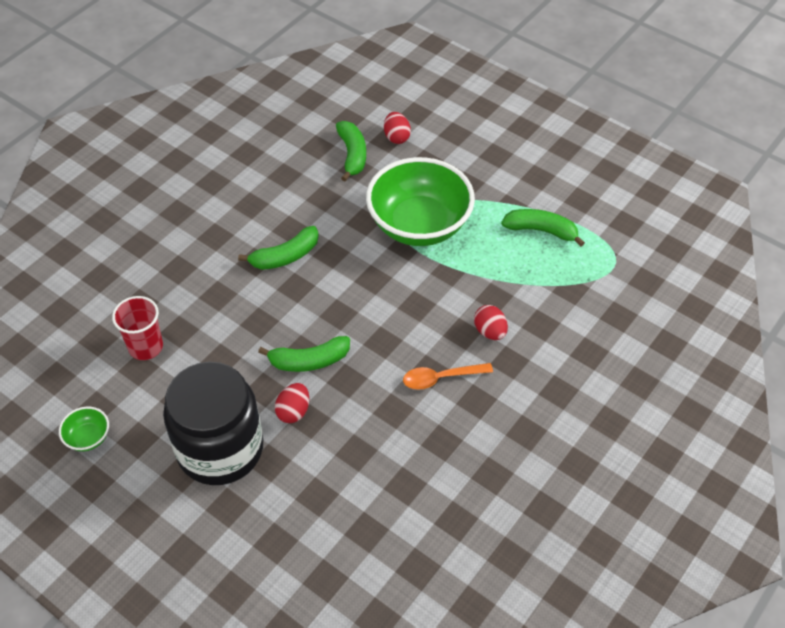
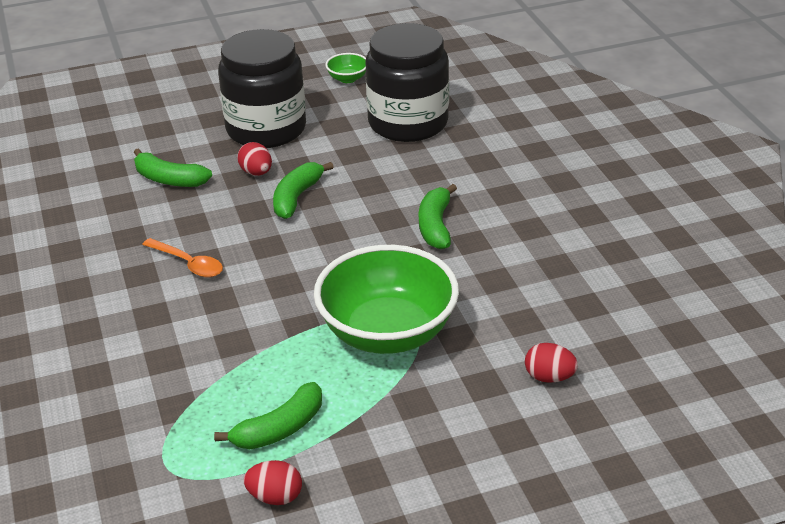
camera: 125 degrees right, 15 degrees down
red cup [112,296,163,360] -> black jar [365,23,449,142]
green banana [336,121,366,181] -> green banana moved to [134,148,212,187]
orange spoon [403,363,493,390] -> orange spoon turned 105 degrees clockwise [142,238,223,277]
red egg [474,305,508,340] -> red egg moved to [244,460,302,505]

